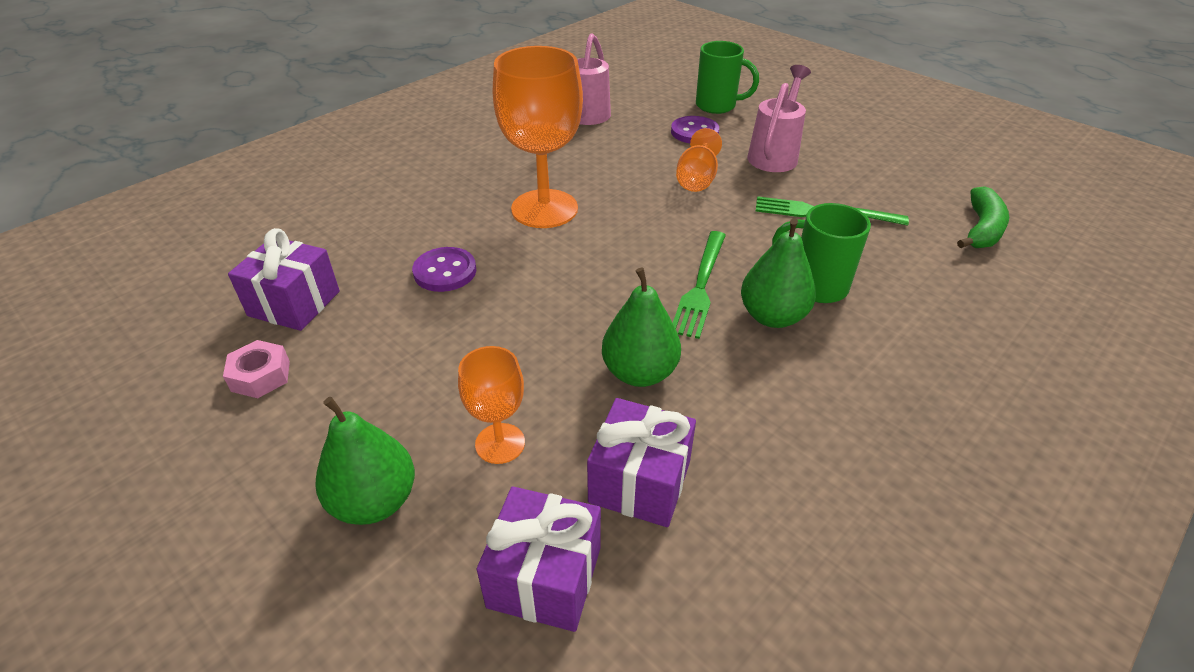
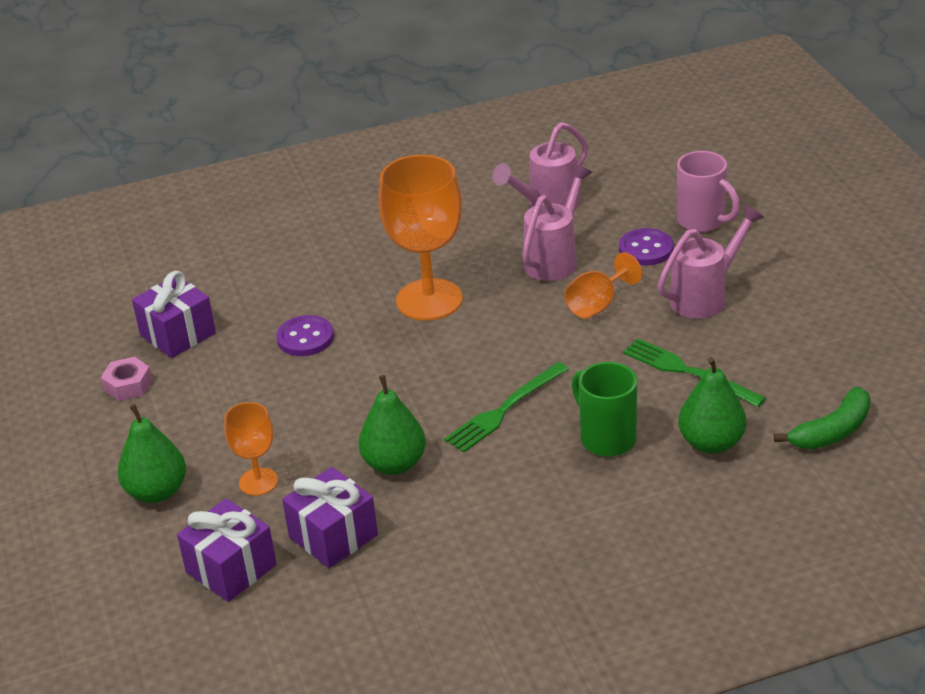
camera: 30 degrees right, 5 degrees down
green mug [696,41,759,114] -> pink mug [677,151,740,232]
green pear [741,218,816,328] -> green pear moved to [678,357,746,454]
none -> pink watering can [522,165,592,281]

